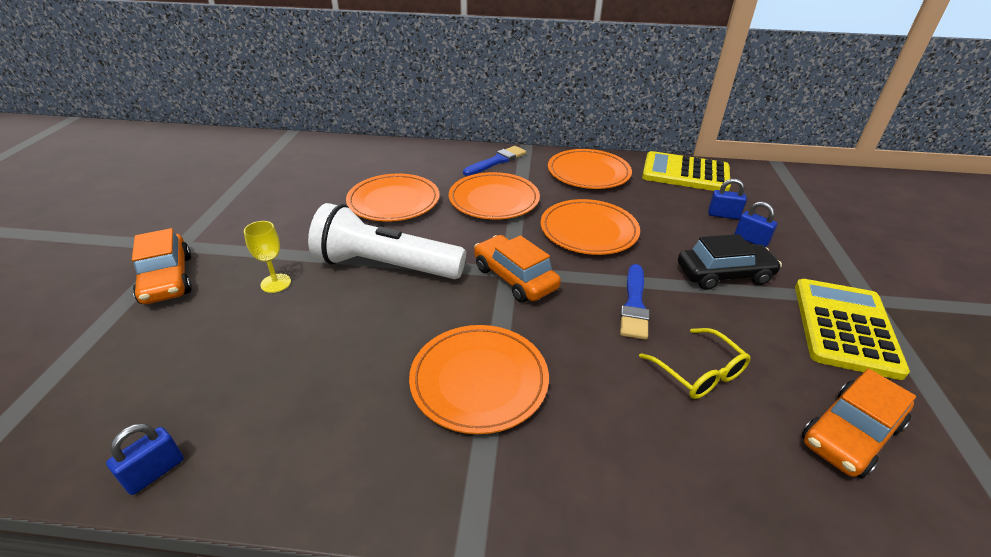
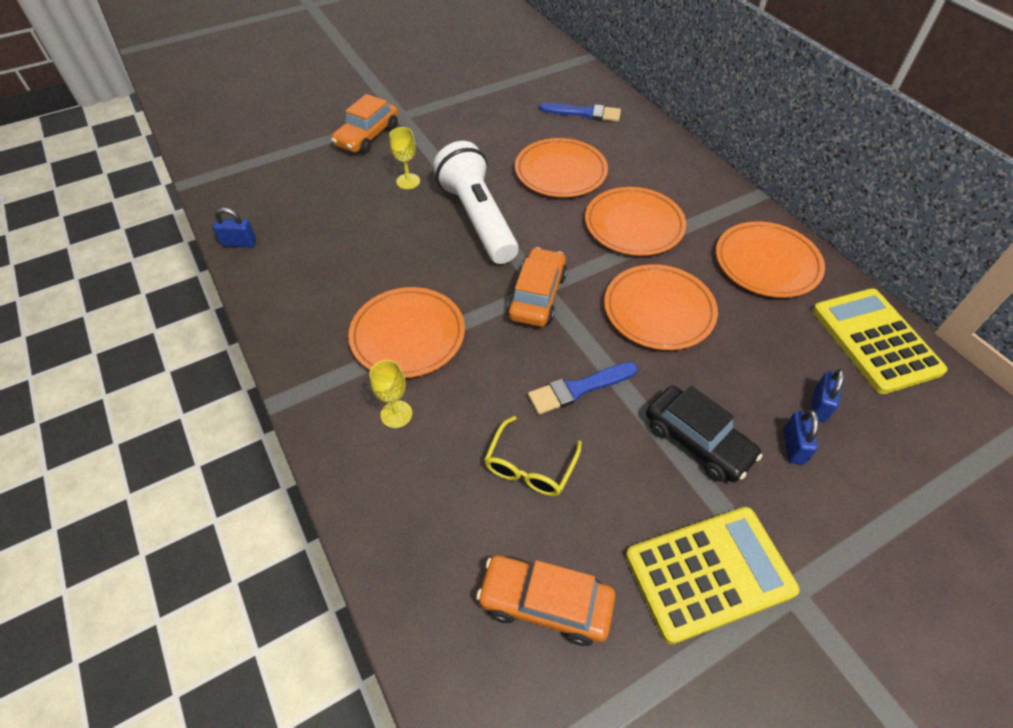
camera: 55 degrees right, 15 degrees up
blue brush [463,146,526,176] -> blue brush moved to [540,103,621,122]
blue padlock [708,179,747,219] -> blue padlock turned 45 degrees clockwise [811,369,845,422]
none -> yellow goblet [369,360,412,428]

